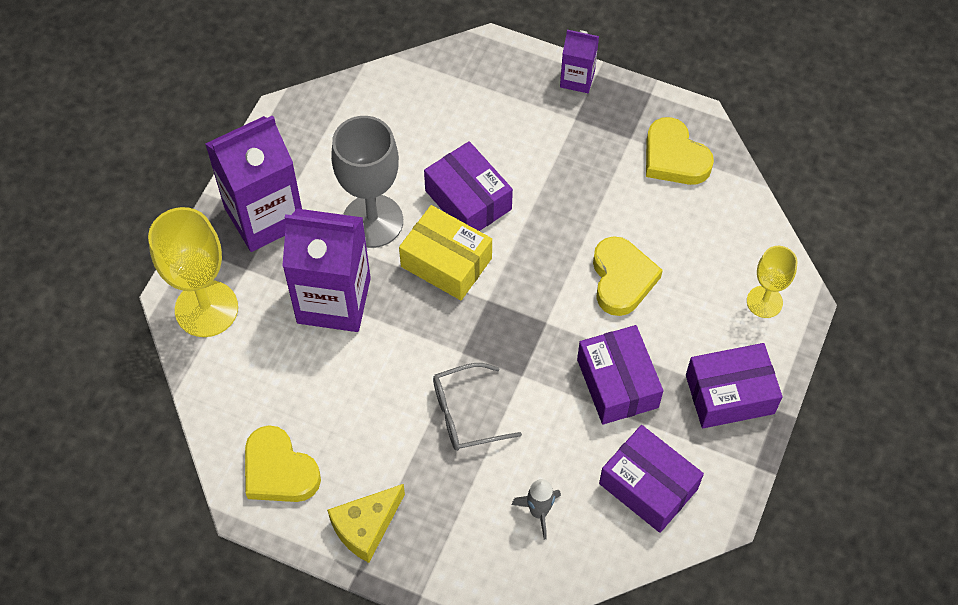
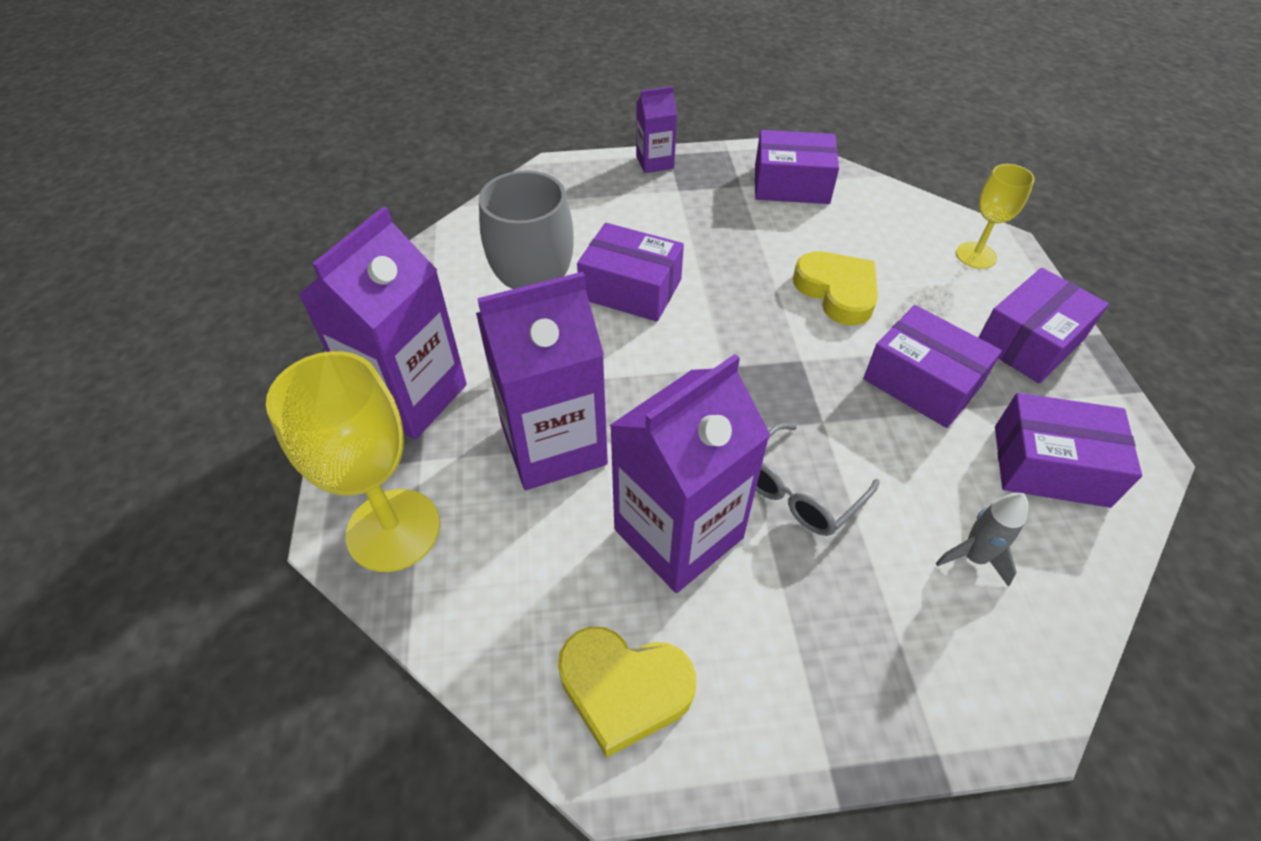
camera: 30 degrees left, 10 degrees down
yellow cheese [327,484,405,563] -> none
yellow box [399,205,492,300] -> none
yellow heart [646,117,714,185] -> purple box [755,130,839,204]
none -> purple carton [610,354,770,593]

